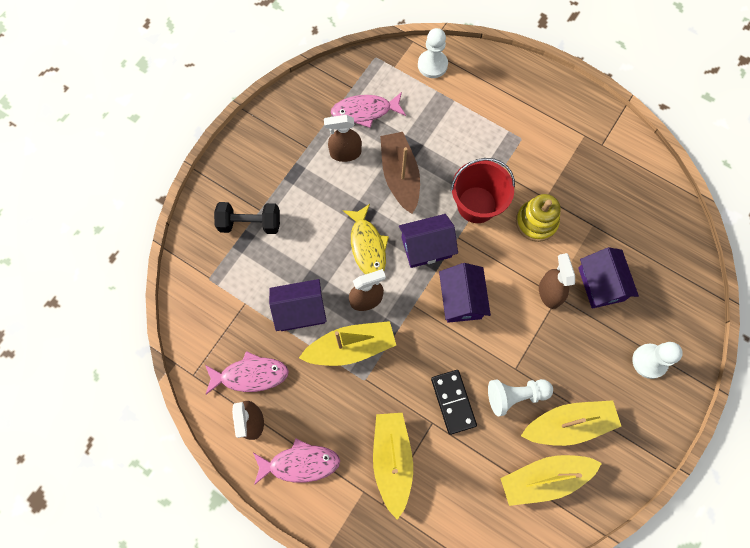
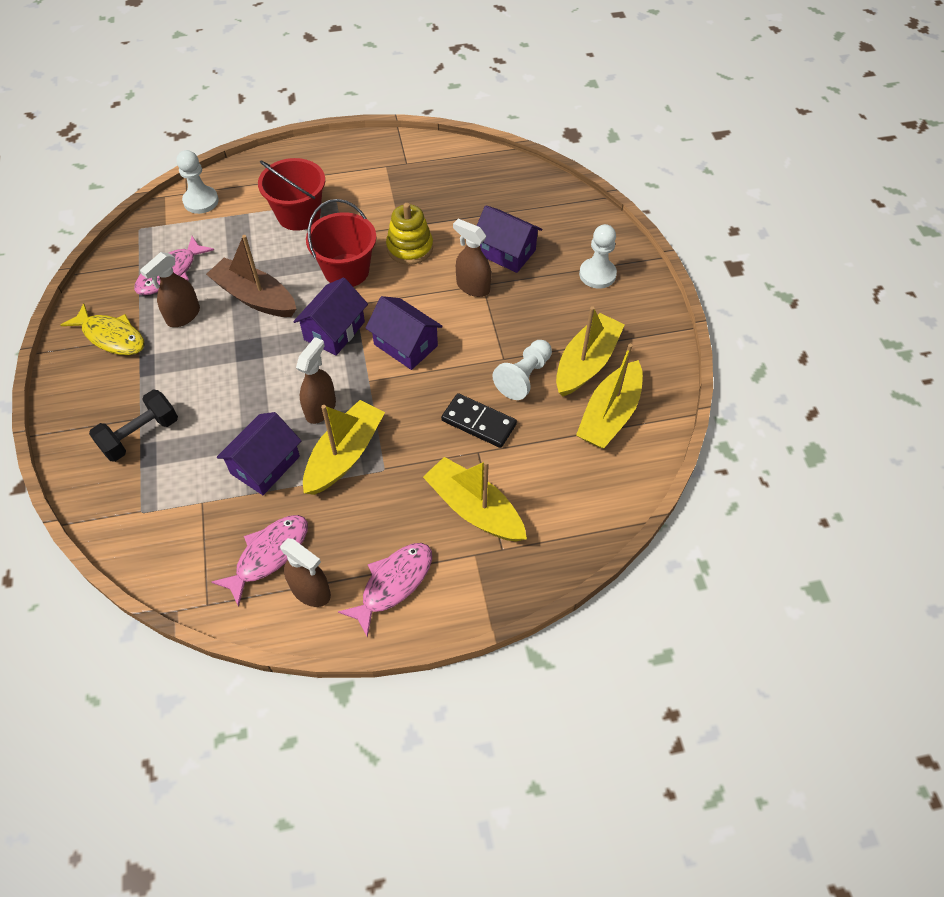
camera: 45 degrees left, 15 degrees down
yellow fish [343,204,389,274] -> yellow fish moved to [61,303,145,355]
none -> red bucket [258,158,325,231]

